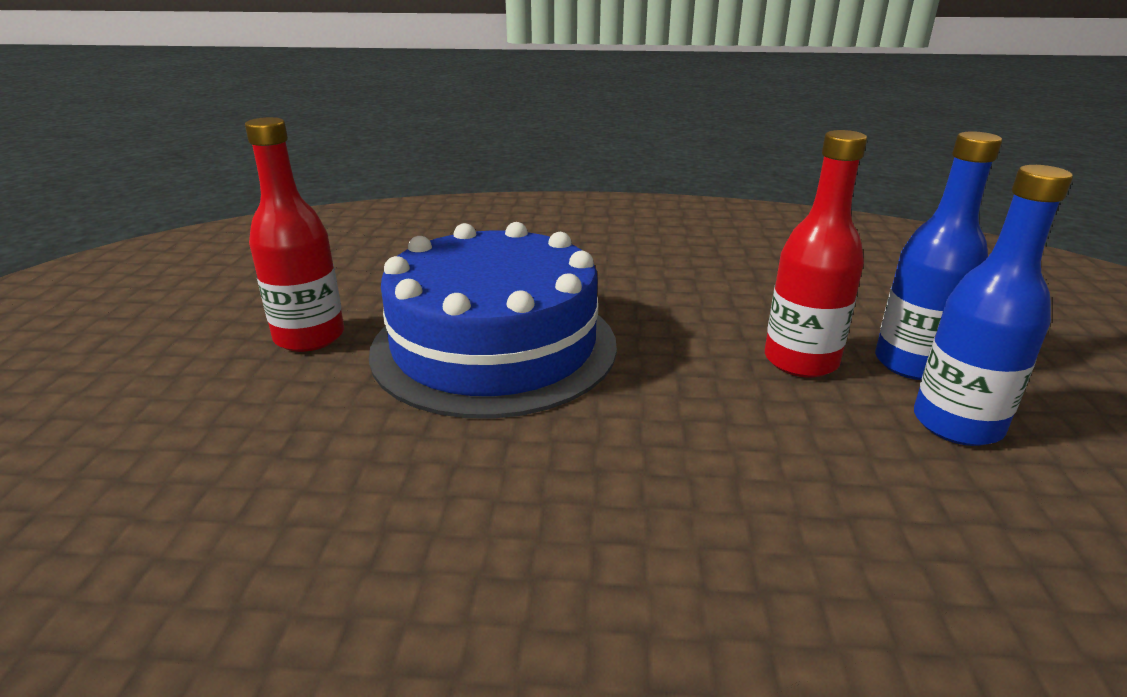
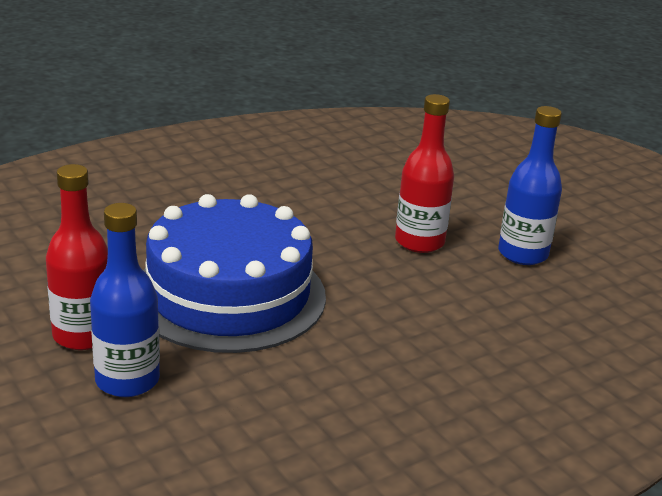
camera: 40 degrees left, 0 degrees up
blue bottle [875,131,1002,380] -> blue bottle moved to [90,203,160,397]

